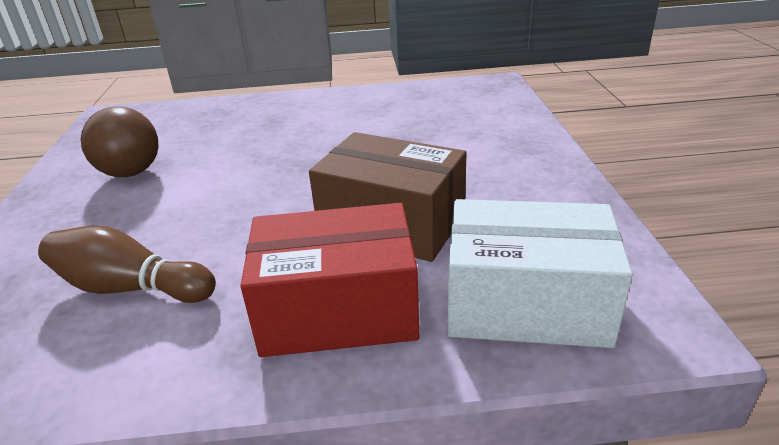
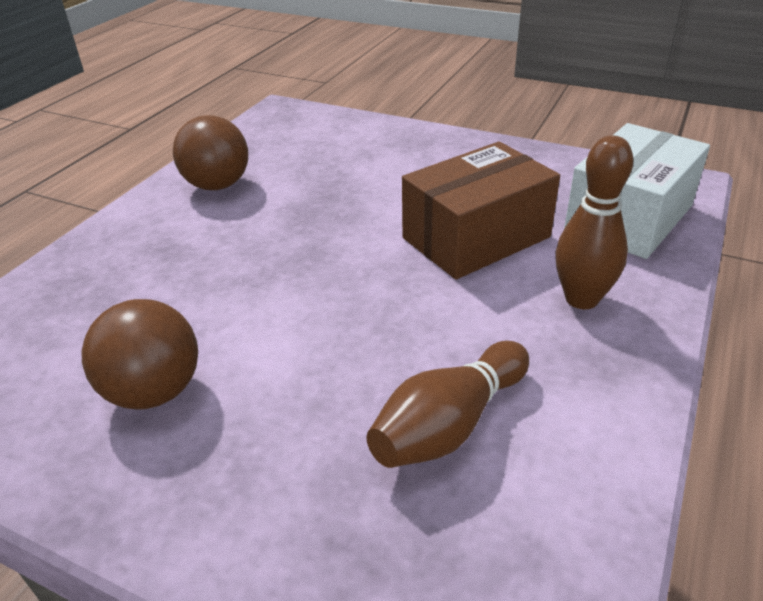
camera: 60 degrees left, 5 degrees up
red box [240,203,419,357] -> brown bowling pin [555,135,633,309]
none -> brown ball [173,115,248,190]

